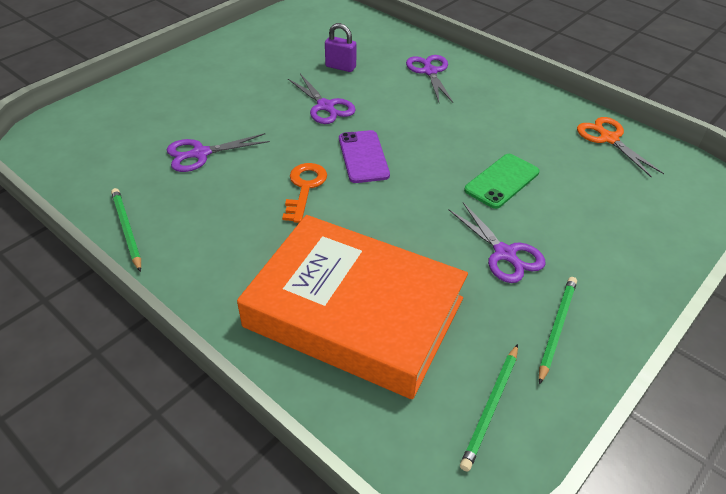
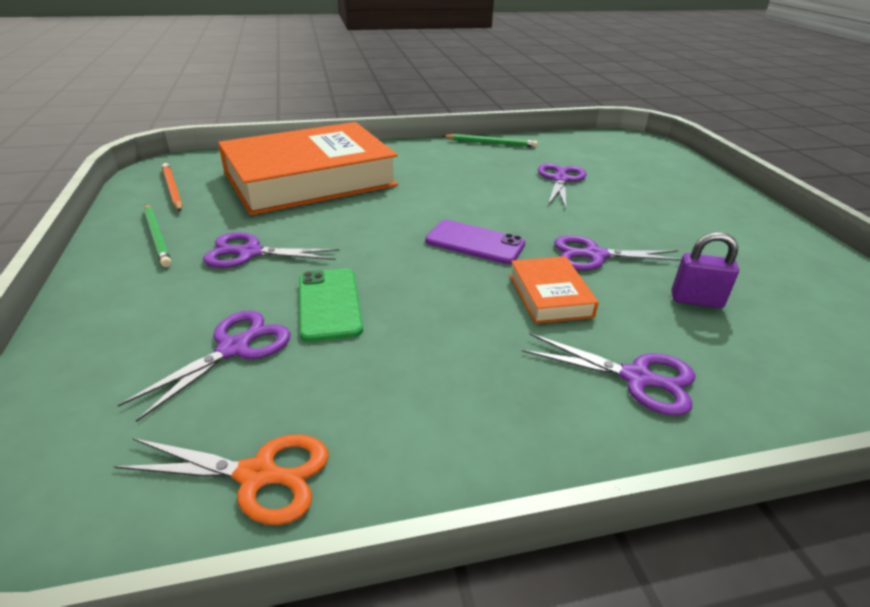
camera: 125 degrees right, 10 degrees down
orange key [282,163,327,223] -> none
purple padlock [325,23,357,72] -> purple padlock turned 45 degrees clockwise [671,232,739,308]
green pencil [460,344,518,471] -> orange pencil [162,163,183,211]
none -> purple scissors [118,310,291,422]
none -> orange book [509,256,599,324]

